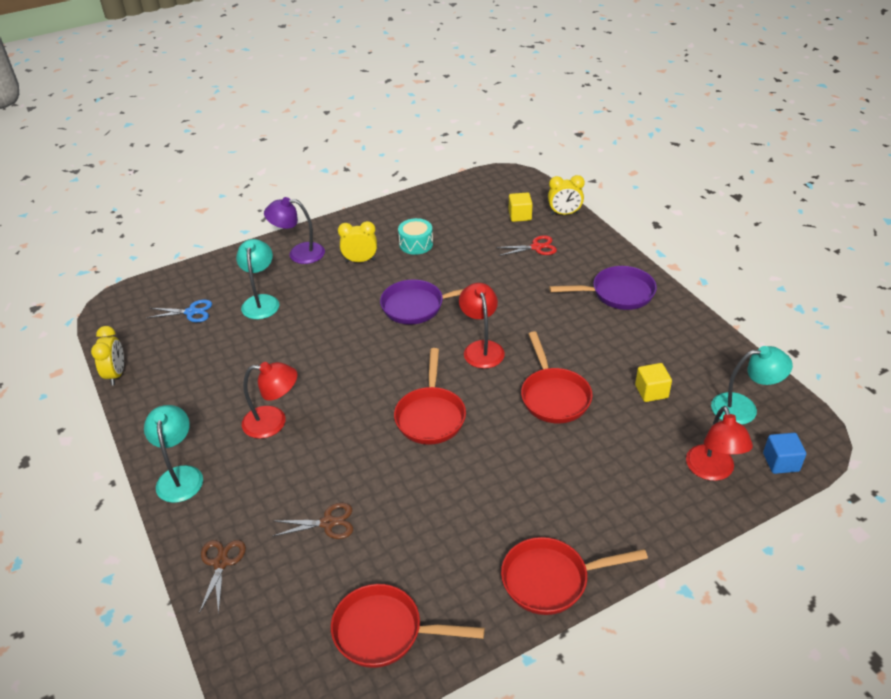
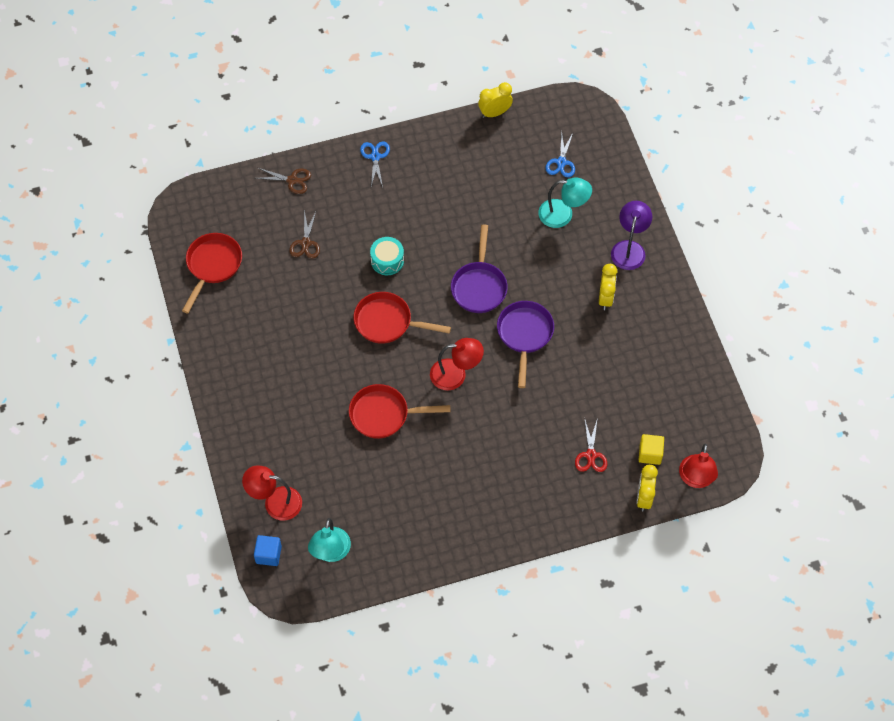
camera: 100 degrees right, 20 degrees up
yellow clock [91,326,124,386] -> yellow clock turned 150 degrees clockwise [478,82,513,118]
turquoise lamp [144,405,203,503] -> blue scissors [360,142,390,187]
red lamp [242,362,297,439] -> red lamp moved to [679,444,718,488]
turquoise drum [398,218,433,255] -> turquoise drum moved to [370,237,404,275]
red pan [501,537,648,615] -> none
purple pan [549,266,657,310] -> purple pan moved to [451,225,508,313]
yellow cube [635,363,672,402] -> none

